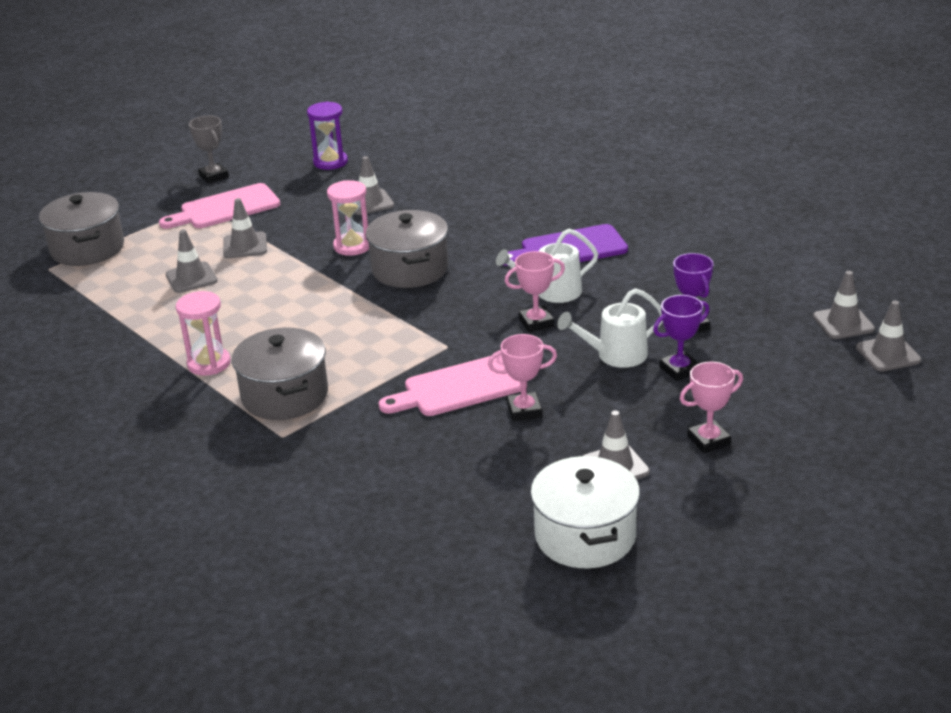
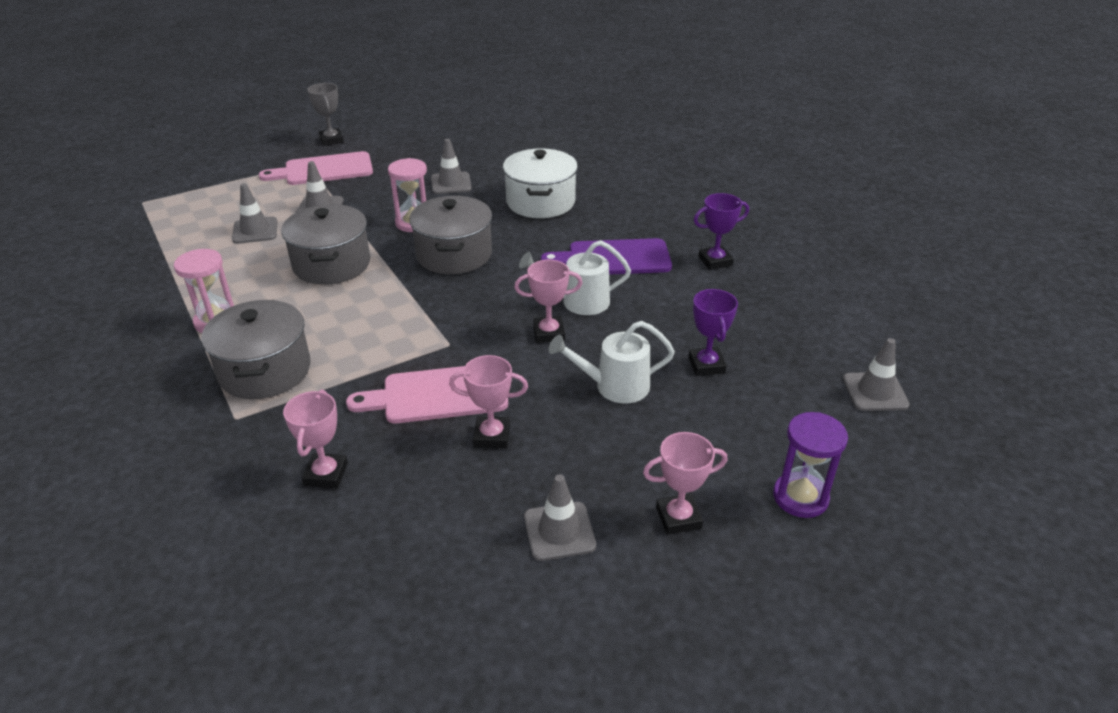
camera: 10 degrees right, 5 degrees up
grey pot [39,192,124,266] -> grey pot moved to [281,204,370,285]
purple hourglass [307,102,348,170] -> purple hourglass moved to [773,412,848,518]
white pot [530,455,640,568] -> white pot moved to [503,148,578,218]
purple trophy [653,295,709,381] -> purple trophy moved to [694,193,749,270]
grey traffic cone [856,301,921,372] -> none
none -> pink trophy [283,390,348,488]

